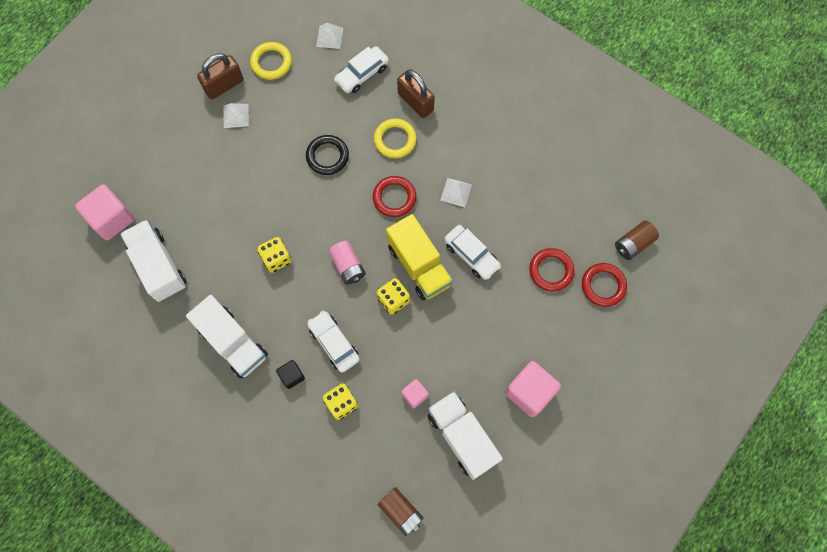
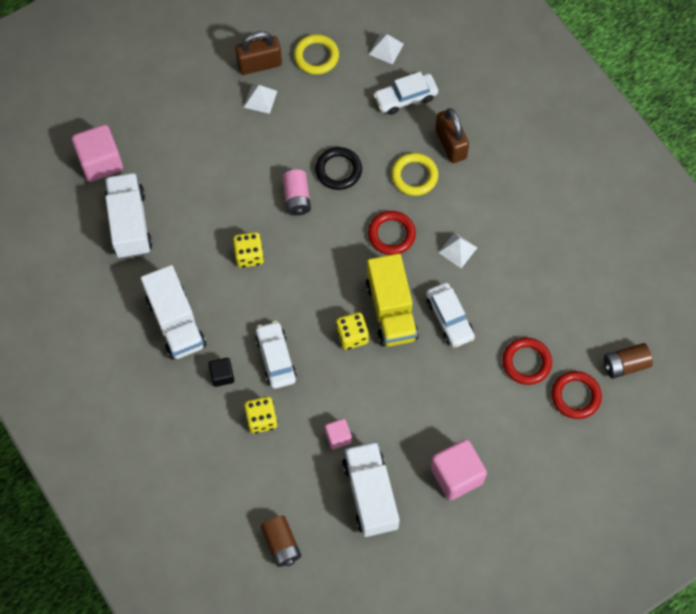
camera: 20 degrees right, 5 degrees down
pink battery [329,241,366,284] -> pink battery moved to [282,170,311,216]

